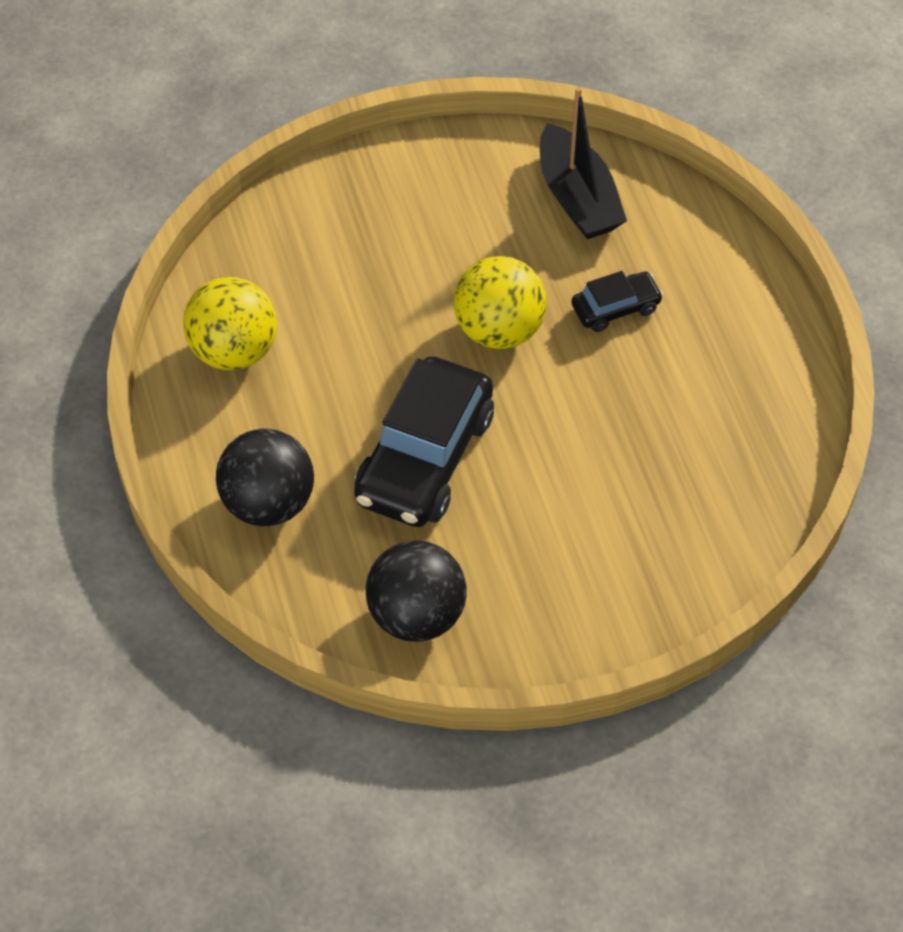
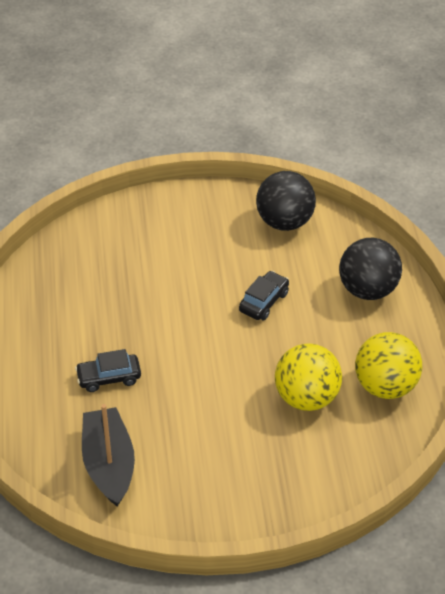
camera: 170 degrees left, 10 degrees down
black car [354,356,494,527] -> black car [239,271,289,320], size x0.50
yellow ball [454,256,547,349] -> yellow ball moved to [275,343,342,411]

